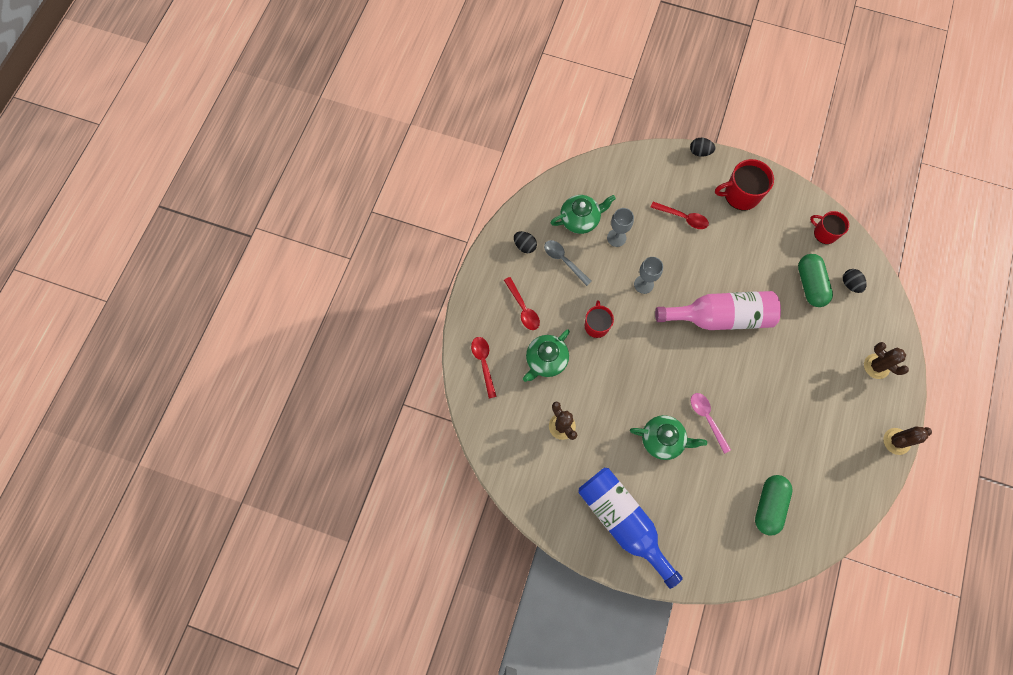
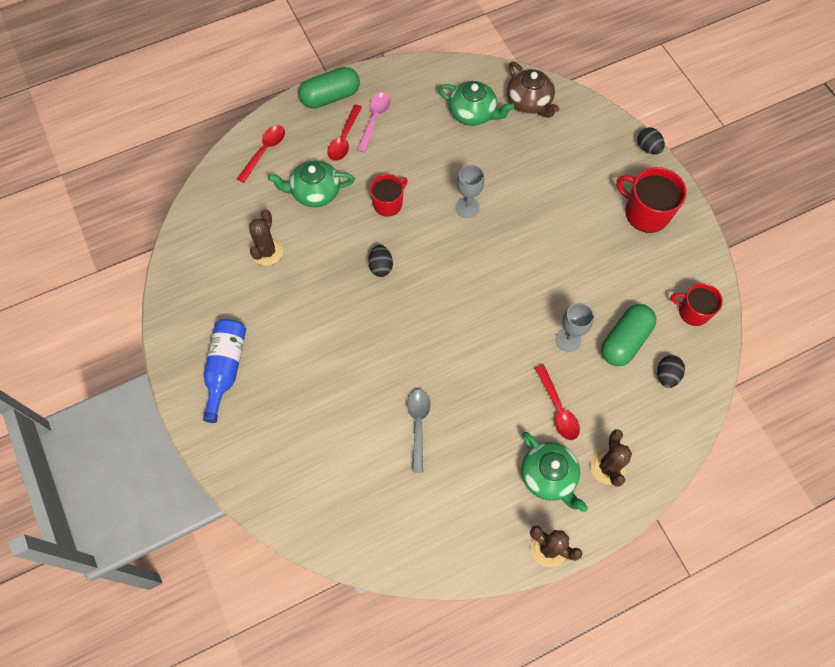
camera: 45 degrees right, 5 degrees down
black egg [514,231,537,253] -> black egg moved to [368,245,393,277]
grey spoon [544,240,592,286] -> grey spoon moved to [407,389,431,473]
blue bottle [578,468,683,589] -> blue bottle [203,319,246,423], size x0.67
grey goblet [607,208,634,247] -> grey goblet moved to [556,303,594,352]
green teapot [630,415,707,460] -> green teapot moved to [521,432,588,512]
red spoon [650,202,709,229] -> red spoon moved to [535,365,580,440]
pink bottle [655,291,781,330] -> none
pink spoon [691,393,731,454] -> pink spoon moved to [357,93,390,153]
green capsule [755,475,793,536] -> green capsule moved to [299,67,360,109]
red mug [810,211,849,244] -> red mug turned 60 degrees counterclockwise [670,283,723,326]
none -> brown teapot [507,62,559,118]

